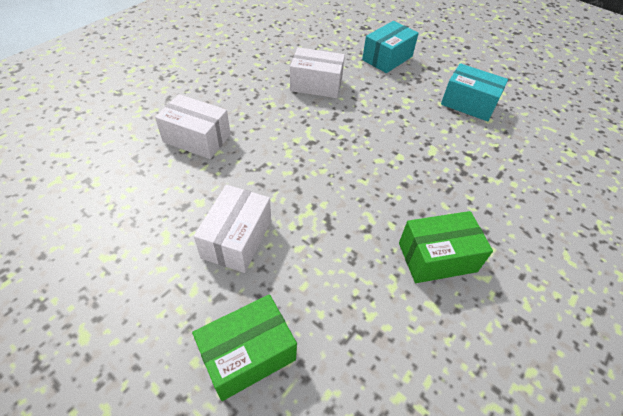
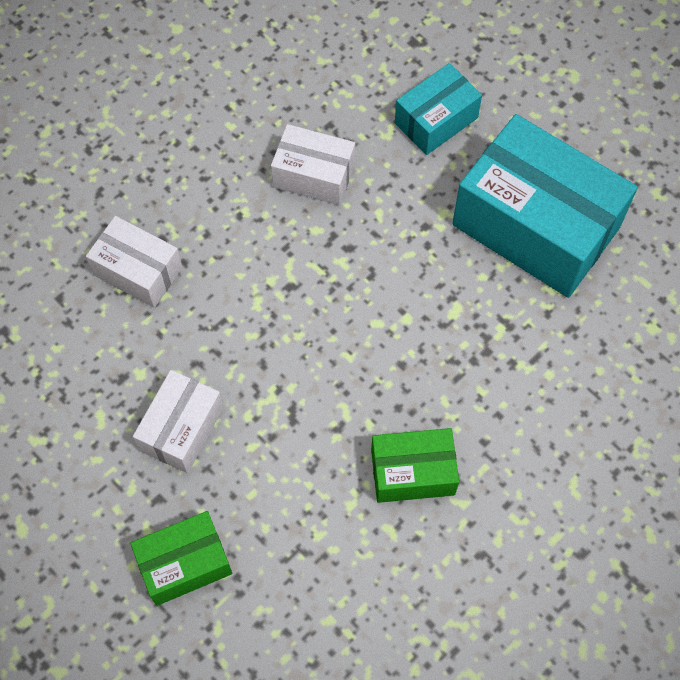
camera: 10 degrees right, 15 degrees up
turquoise box [441,63,508,121] -> turquoise box [452,114,638,298], size x1.92

